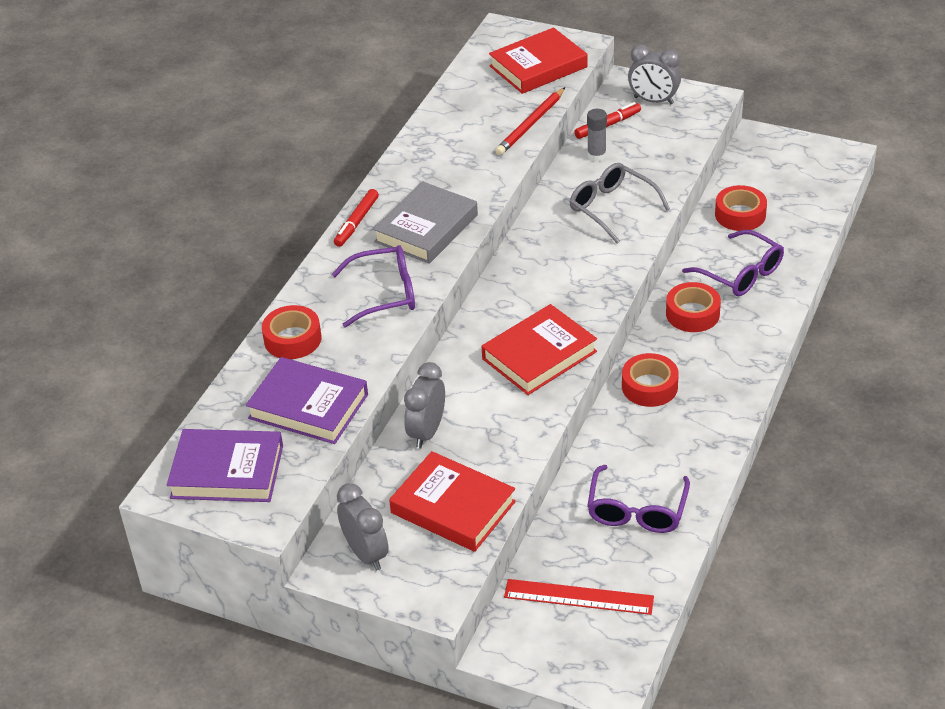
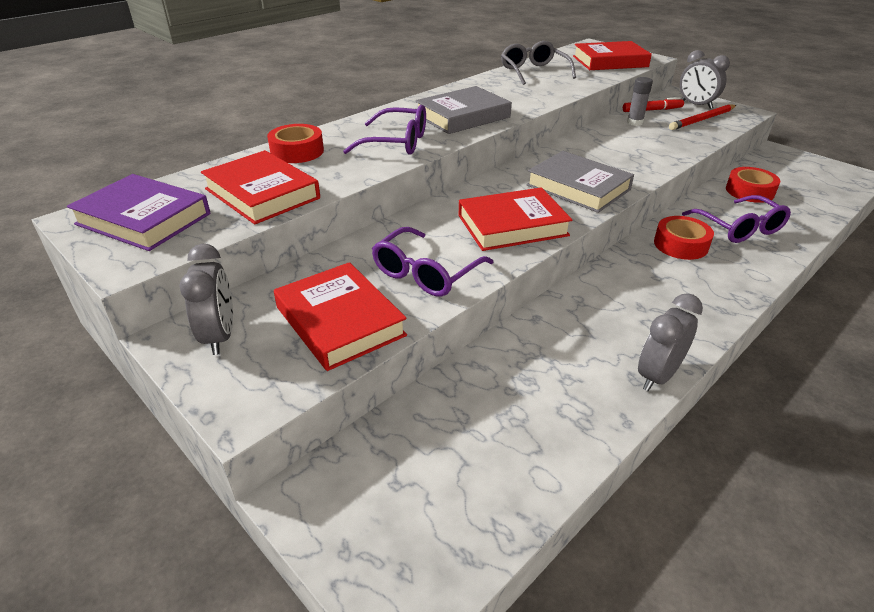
camera: 20 degrees right, 5 degrees down
purple book [246,357,368,444] -> red book [201,150,320,224]
red marker [334,189,379,247] -> none
grey clock [404,362,445,448] -> grey clock moved to [638,293,703,391]
red pencil [495,87,565,155] -> red pencil moved to [669,105,737,130]
red ruler [504,579,654,615] -> none
grey glasses [570,163,670,244] -> grey glasses moved to [501,41,576,85]
purple glasses [587,465,690,533] -> purple glasses moved to [372,227,494,297]
red tape [622,353,679,407] -> none
none -> grey book [526,151,634,213]

